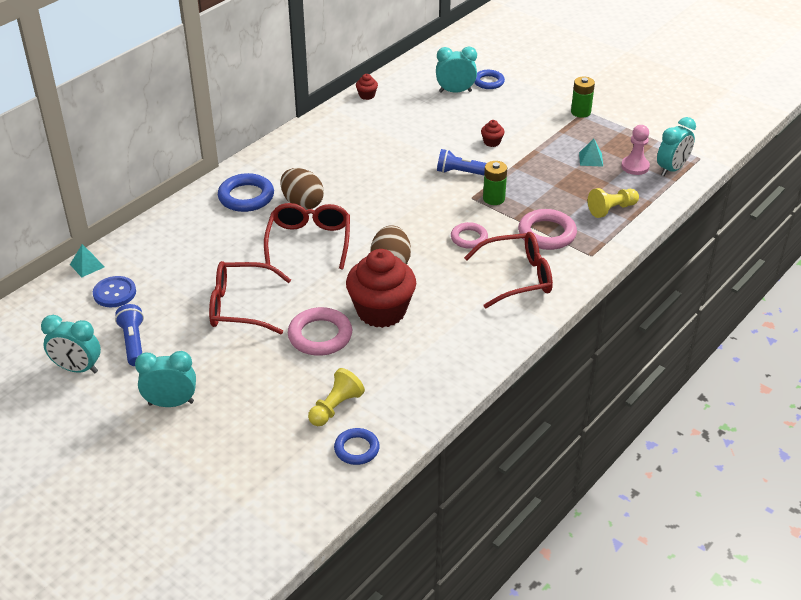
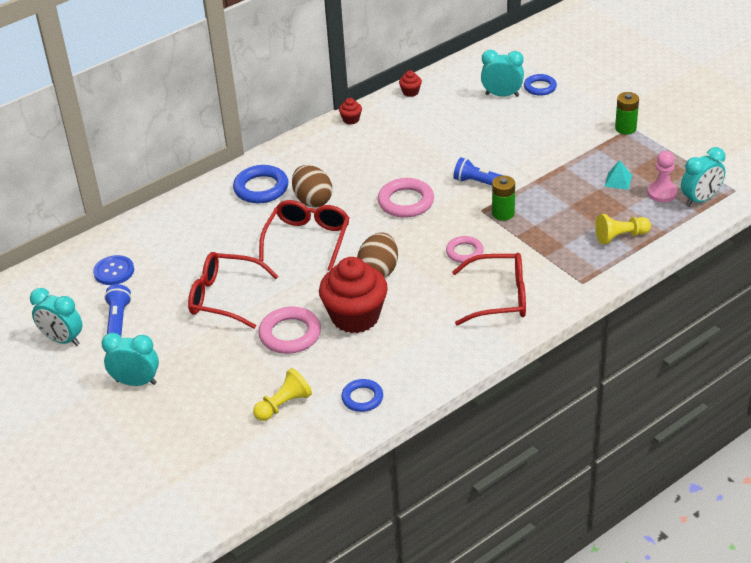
camera: 15 degrees right, 0 degrees up
turquoise pyramid [70,244,104,277] -> none
blue ring [334,428,380,465] -> blue ring moved to [341,379,383,412]
red cupcake [481,120,504,147] -> red cupcake moved to [339,98,362,125]
pink ring [518,209,577,250] -> pink ring moved to [378,178,434,218]

